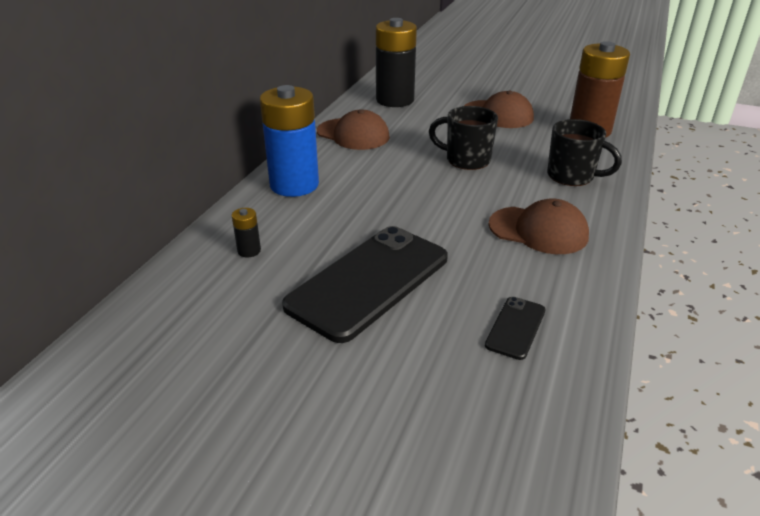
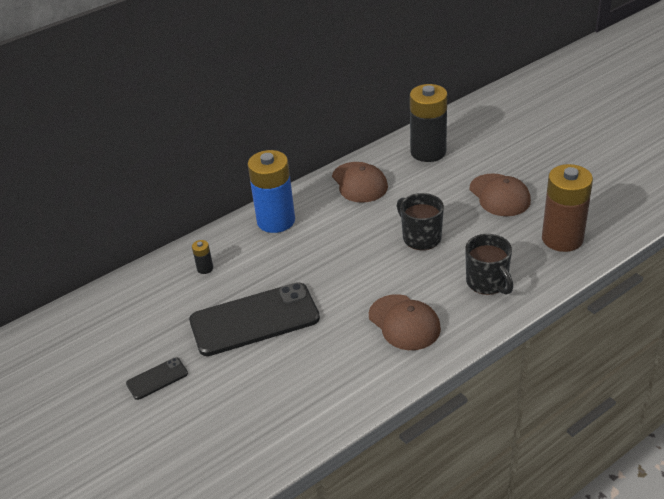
camera: 35 degrees right, 5 degrees up
black phone [485,297,546,360] -> black phone moved to [126,357,188,400]

